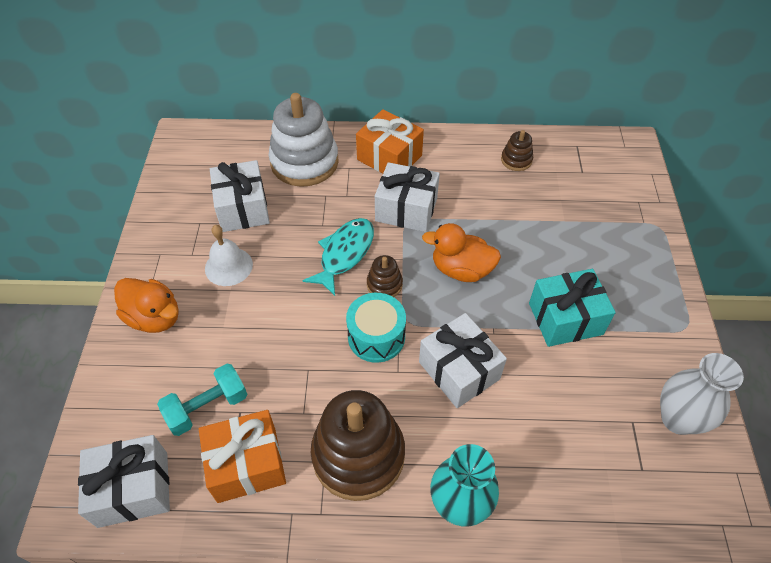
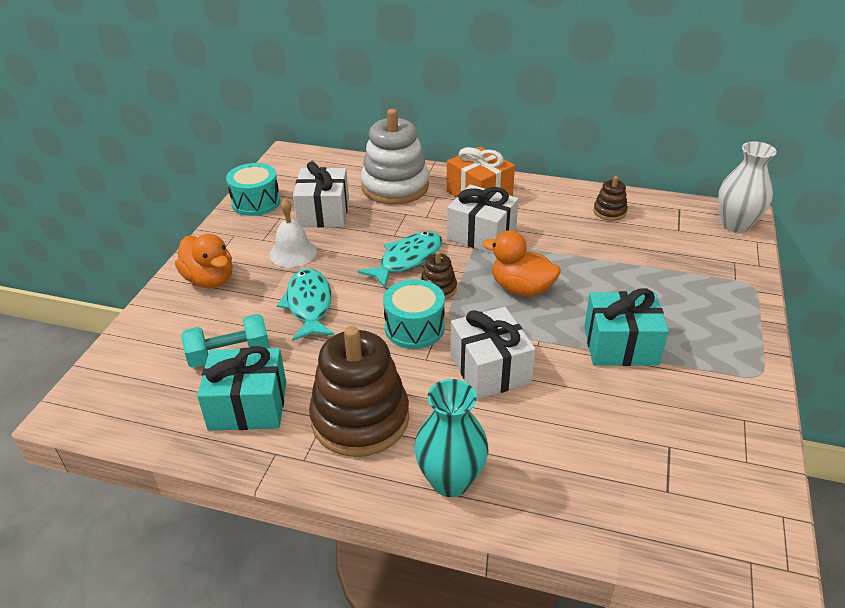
camera: 15 degrees right, 15 degrees down
white gift [78,435,170,528] -> none
orange gift [199,410,286,503] -> turquoise gift [197,346,286,431]
white vase [660,353,744,435] -> white vase moved to [718,142,777,233]
none -> turquoise drum [226,163,280,216]
none -> turquoise fish [277,268,334,341]

